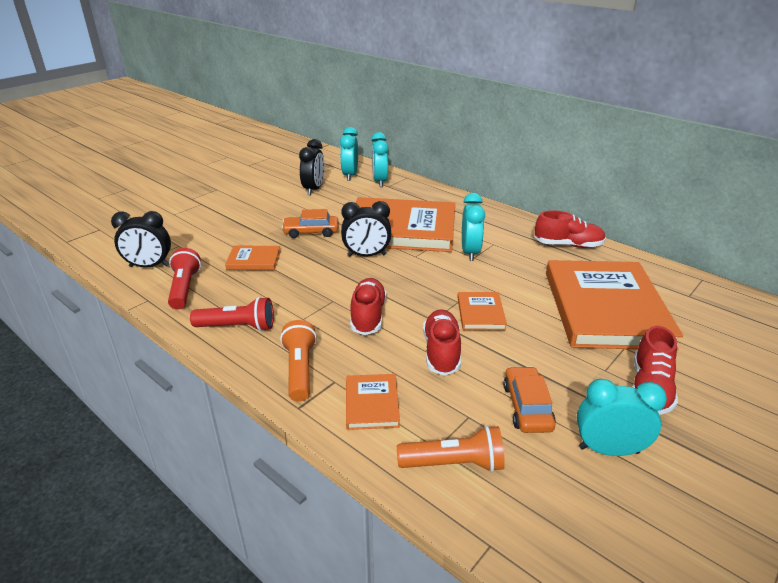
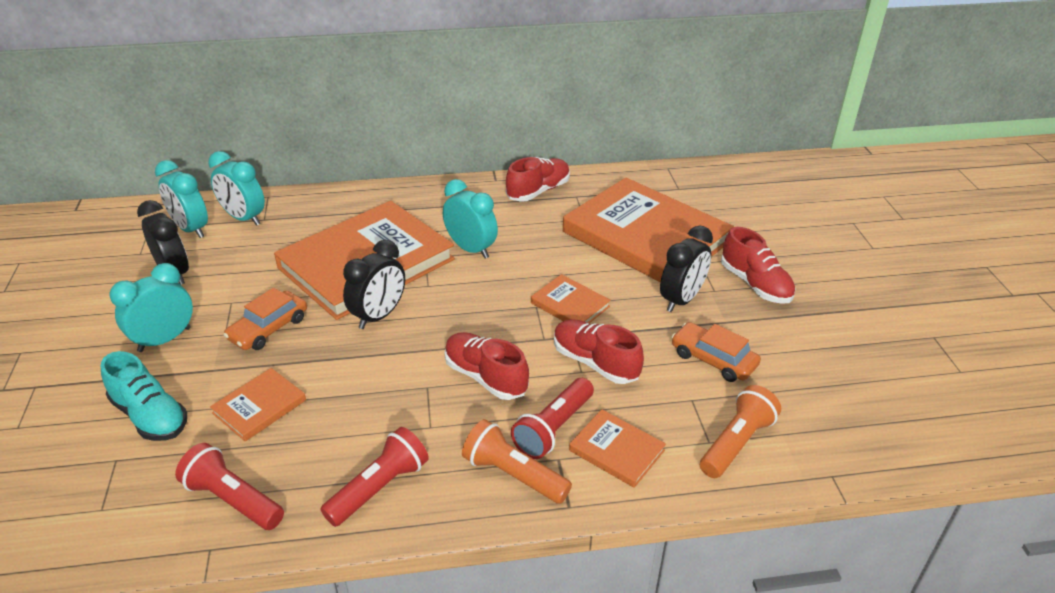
camera: 50 degrees left, 5 degrees up
black clock [111,211,171,268] -> black clock moved to [660,225,713,312]
turquoise clock [577,379,667,456] -> turquoise clock moved to [109,263,193,352]
none -> turquoise shoe [101,351,187,441]
none -> red flashlight [511,378,594,459]

